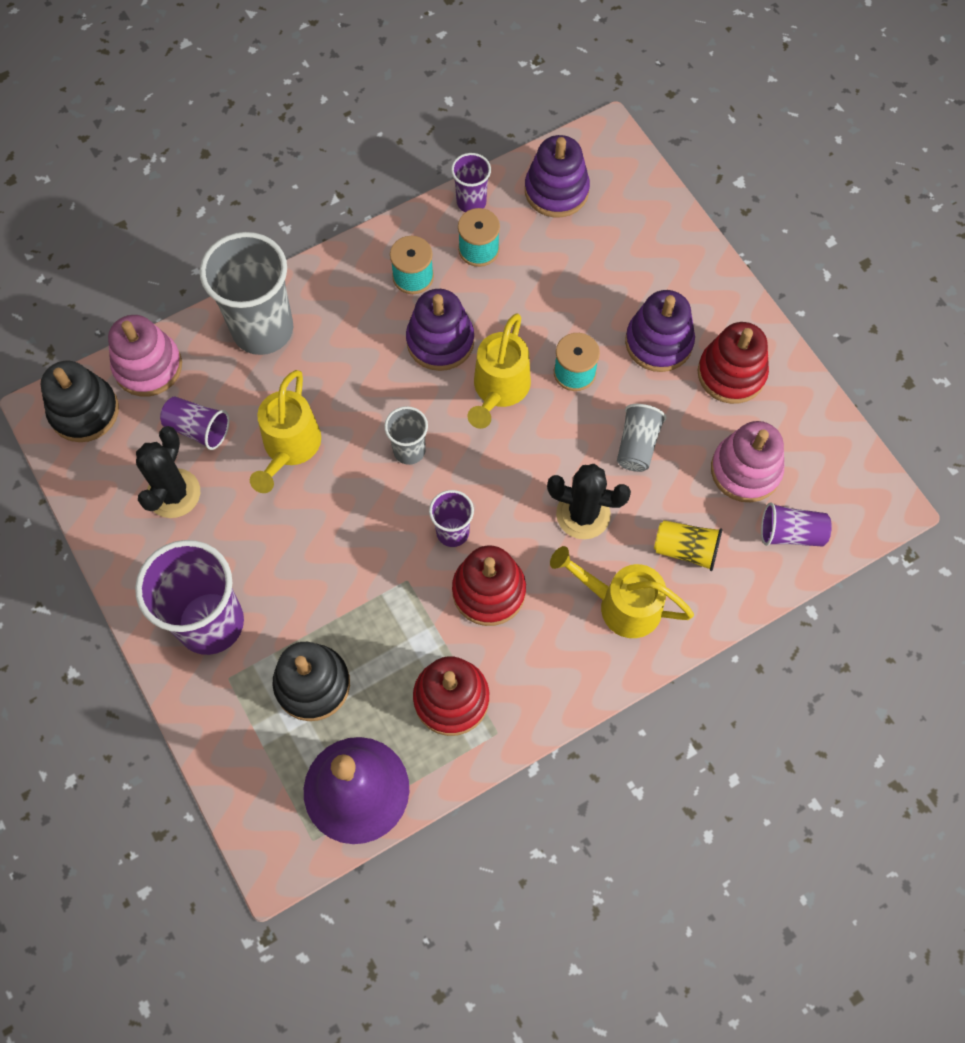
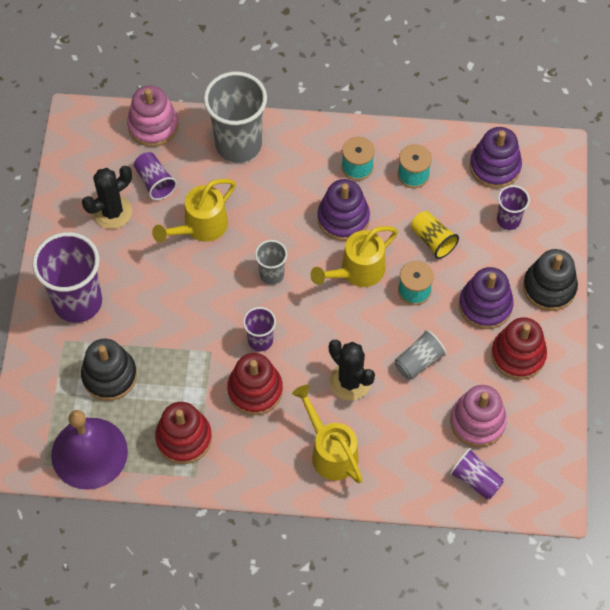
camera: 35 degrees right, 5 degrees down
black stacking toy [41,361,119,442] -> black stacking toy moved to [523,249,578,311]
purple cup [451,153,491,212] -> purple cup moved to [497,185,530,230]
yellow cup [654,520,722,571] -> yellow cup moved to [411,211,459,259]

